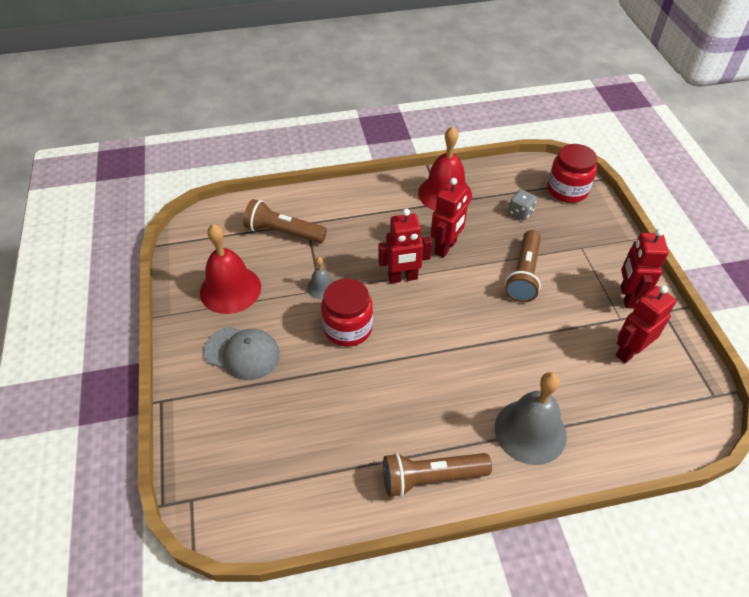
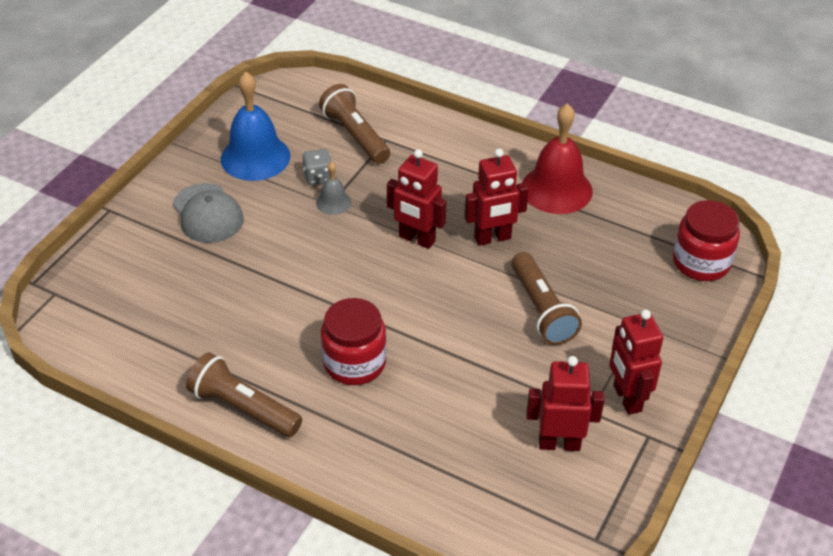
camera: 40 degrees right, 5 degrees down
red bell [200,224,261,314] -> blue bell [221,71,290,181]
red jar [321,279,373,347] -> red jar moved to [321,298,386,385]
grey bell [495,372,567,465] -> none
brown flashlight [505,230,541,302] -> brown flashlight turned 75 degrees counterclockwise [511,252,582,345]
grey dice [508,189,537,220] -> grey dice moved to [303,149,331,185]
red robot [621,229,669,308] -> red robot turned 60 degrees counterclockwise [609,310,663,415]

